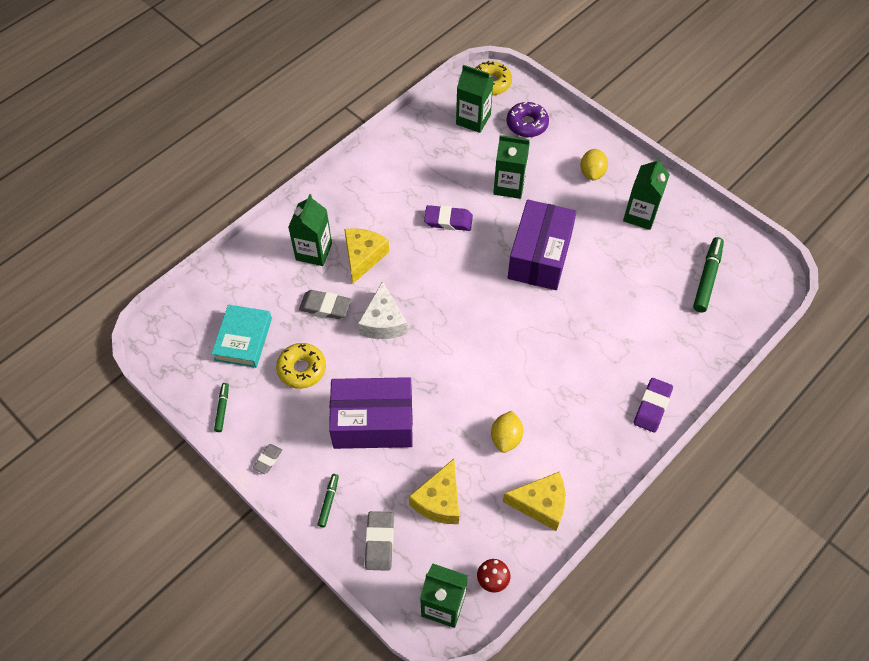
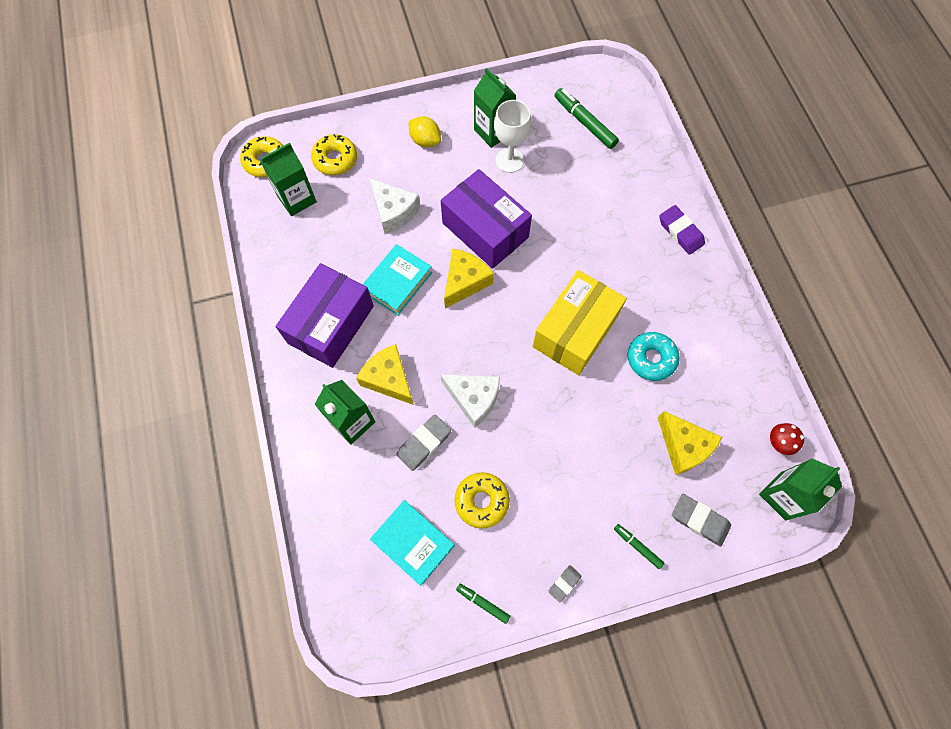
camera: 60 degrees left, 10 degrees up
grey eraser [253,444,282,474] -> grey eraser turned 75 degrees clockwise [548,565,581,603]
purple box [329,377,413,449] -> purple box moved to [275,263,374,368]
purple eraser [424,205,473,231] -> turquoise book [363,244,432,316]
yellow lemon [491,411,523,453] -> turquoise donut [627,332,680,381]
green carton [493,135,530,199] -> white cheese [369,178,420,234]
yellow cheese [503,472,565,531] -> yellow cheese moved to [444,249,494,308]
purple donut [506,102,549,137] -> yellow donut [311,134,357,175]
none -> white goblet [494,100,531,173]
none -> yellow box [533,270,627,375]

